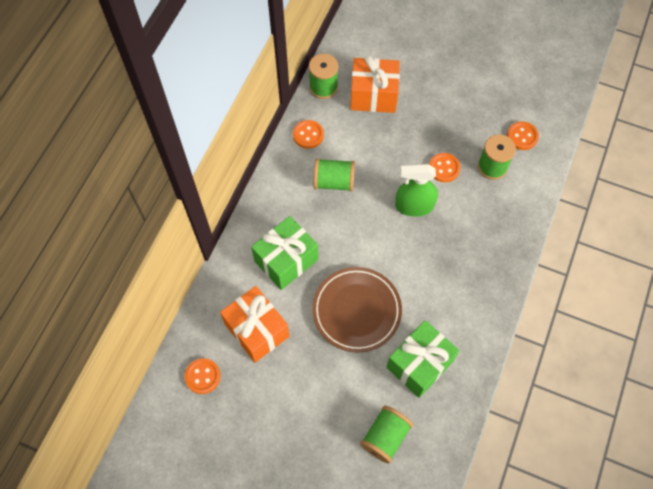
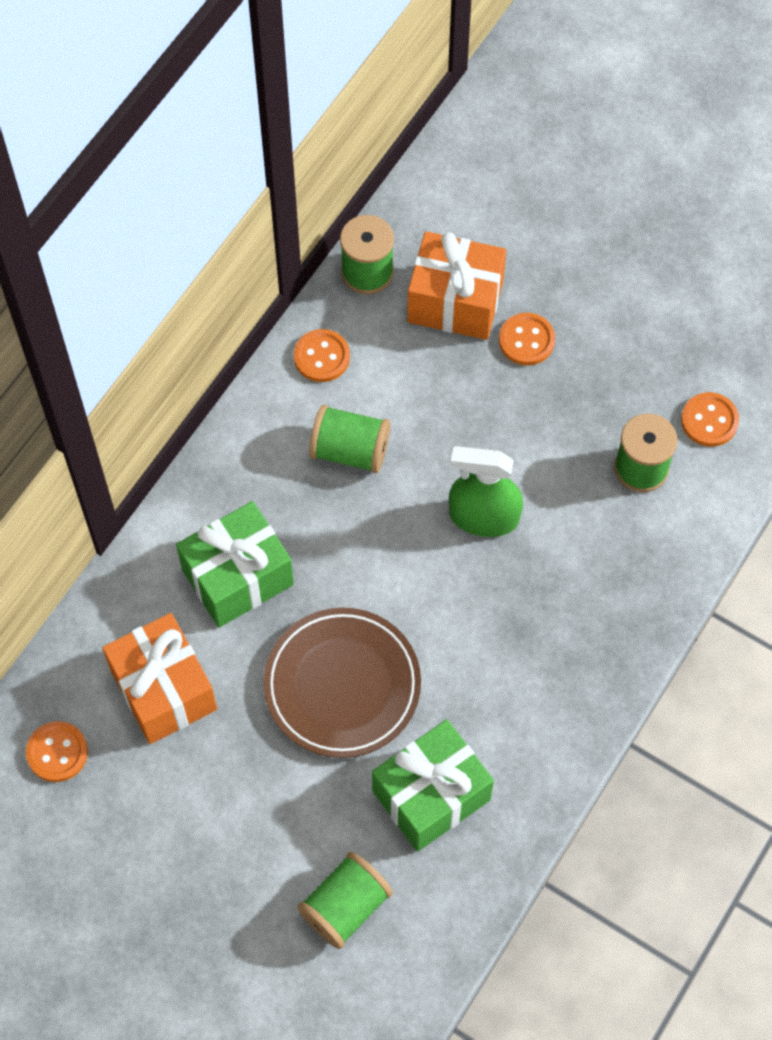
camera: 10 degrees right, 0 degrees up
orange button [429,153,461,182] -> orange button moved to [499,313,555,365]

